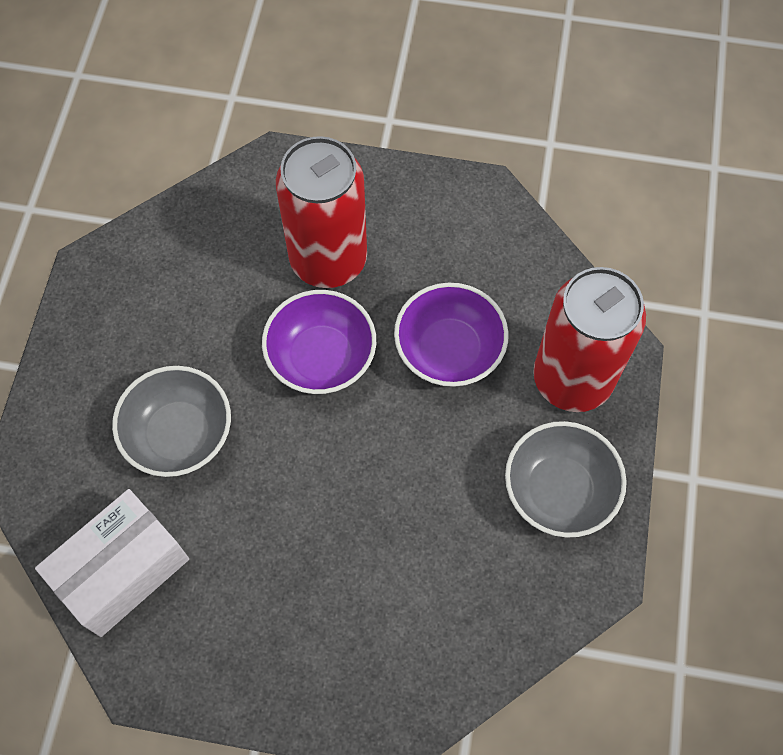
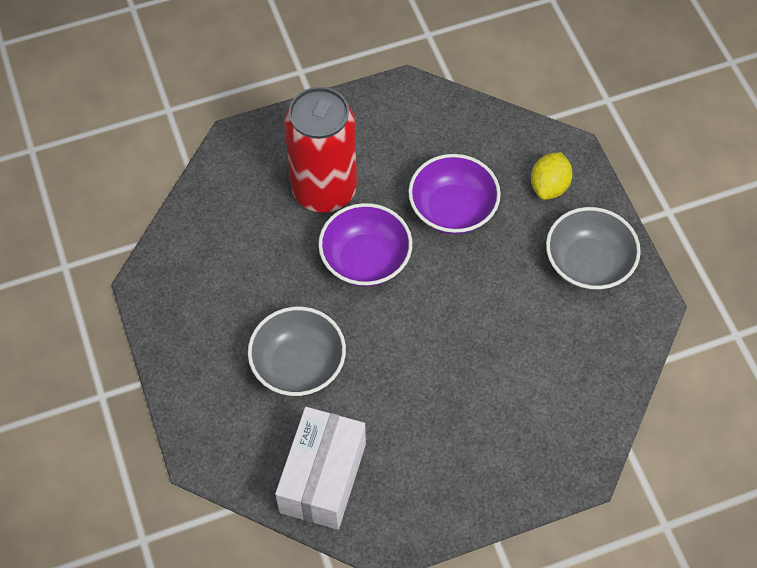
camera: 30 degrees left, 5 degrees down
red can [533,267,646,412] -> yellow lemon [531,152,572,200]

